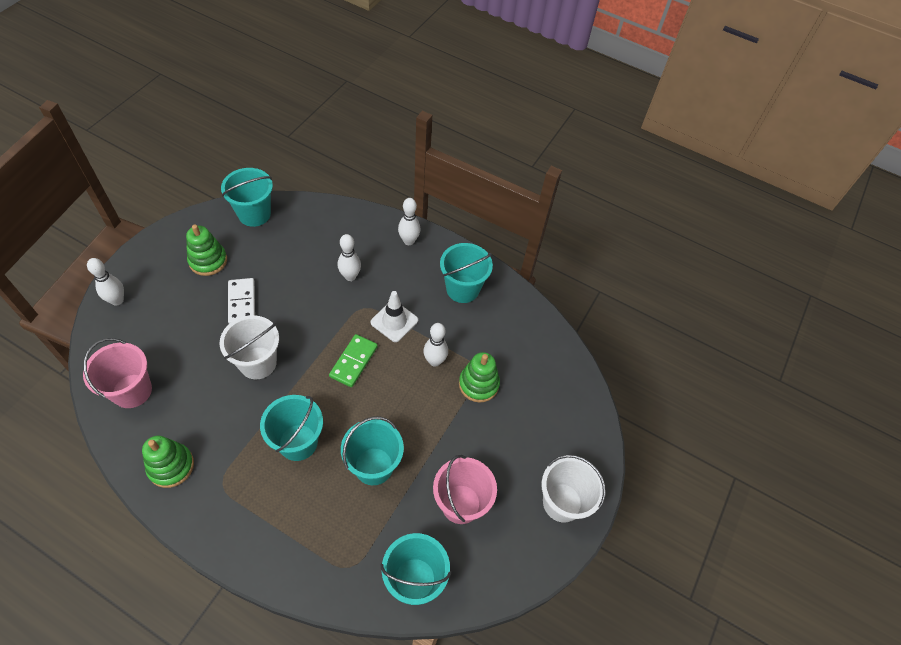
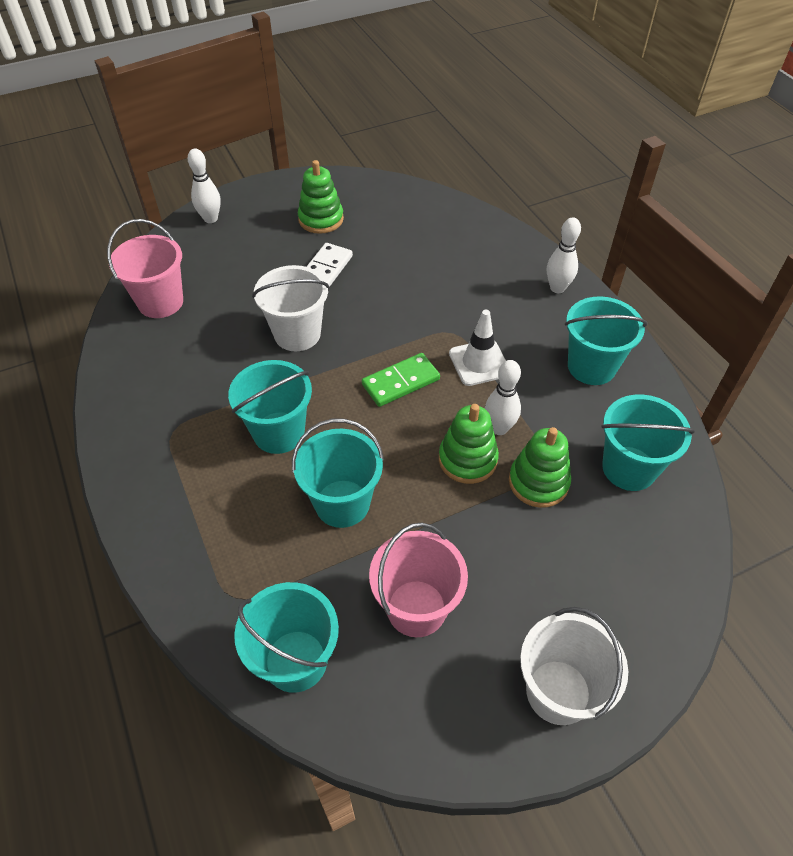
camera: 40 degrees right, 5 degrees down
green stacking toy [142,436,194,488] -> green stacking toy moved to [439,404,499,484]
turquoise bucket [221,168,273,227] -> turquoise bucket moved to [602,395,695,491]
white bowling pin [338,234,361,281] -> none

